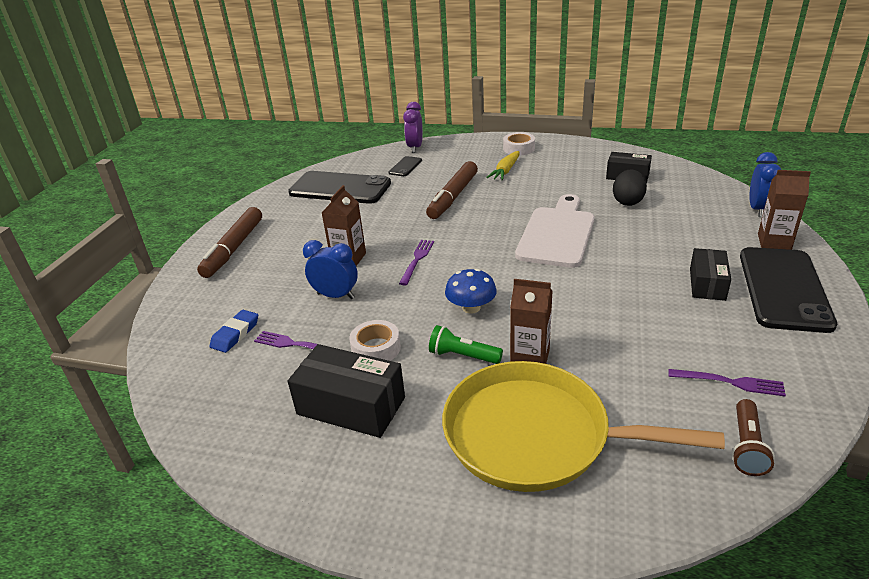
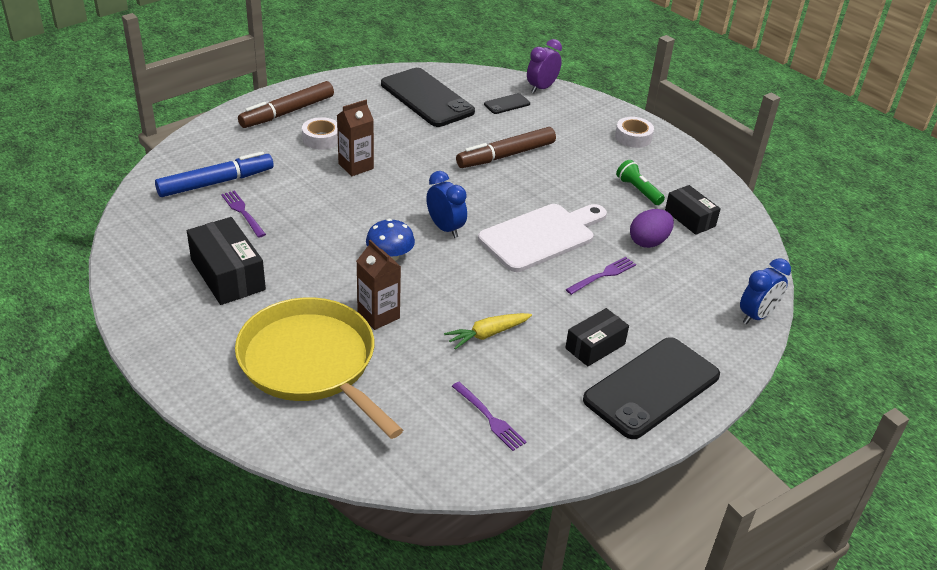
camera: 30 degrees right, 5 degrees up
blue eraser [210,310,258,353] -> blue marker [155,151,273,197]
blue clock [303,240,358,299] -> blue clock moved to [426,171,467,238]
white tape [349,320,401,361] -> white tape moved to [302,117,338,149]
purple fork [399,240,434,285] -> purple fork moved to [566,257,636,295]
green flashlight [429,325,503,364] -> green flashlight moved to [616,160,665,205]
yellow carrot [486,151,520,181] -> yellow carrot moved to [444,313,532,349]
black egg [613,170,647,206] -> purple egg [630,209,674,248]
brown flashlight [732,399,775,476] -> none
brown carton [758,170,811,250] -> none

